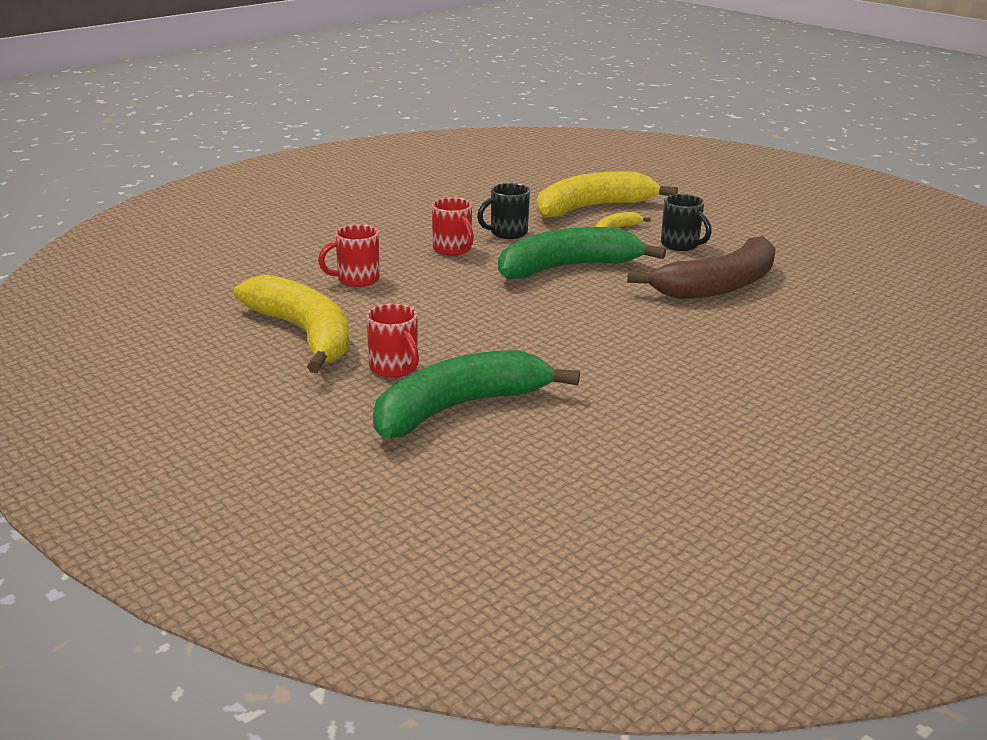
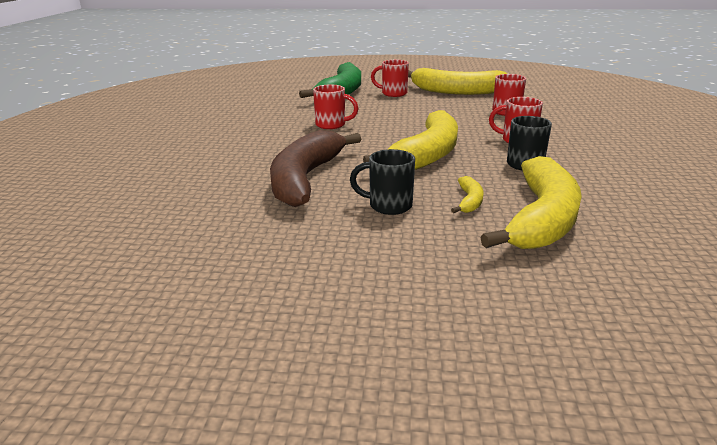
camera: 140 degrees right, 0 degrees up
green banana [498,227,666,279] -> yellow banana [363,110,458,170]
none -> red mug [313,85,359,129]

